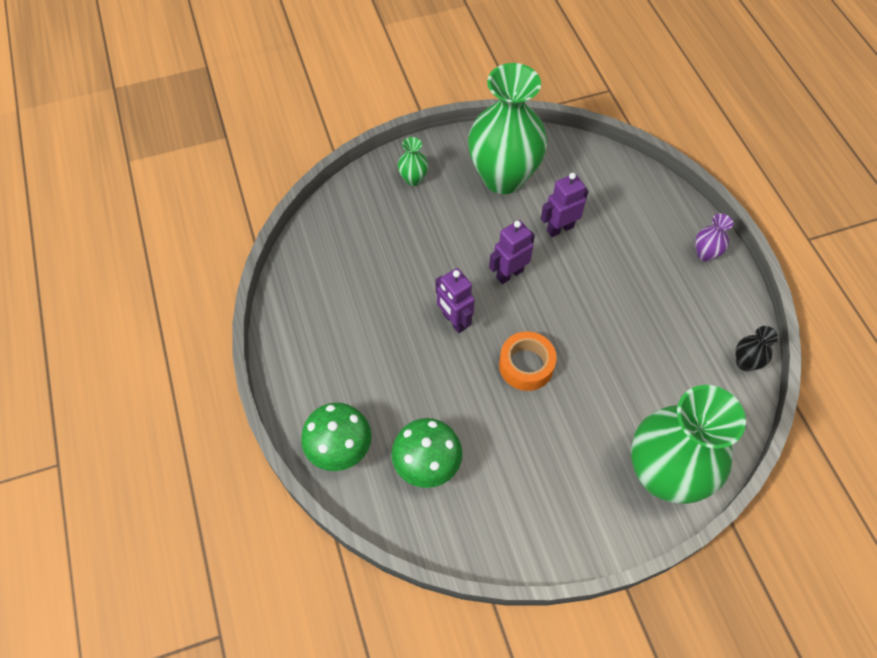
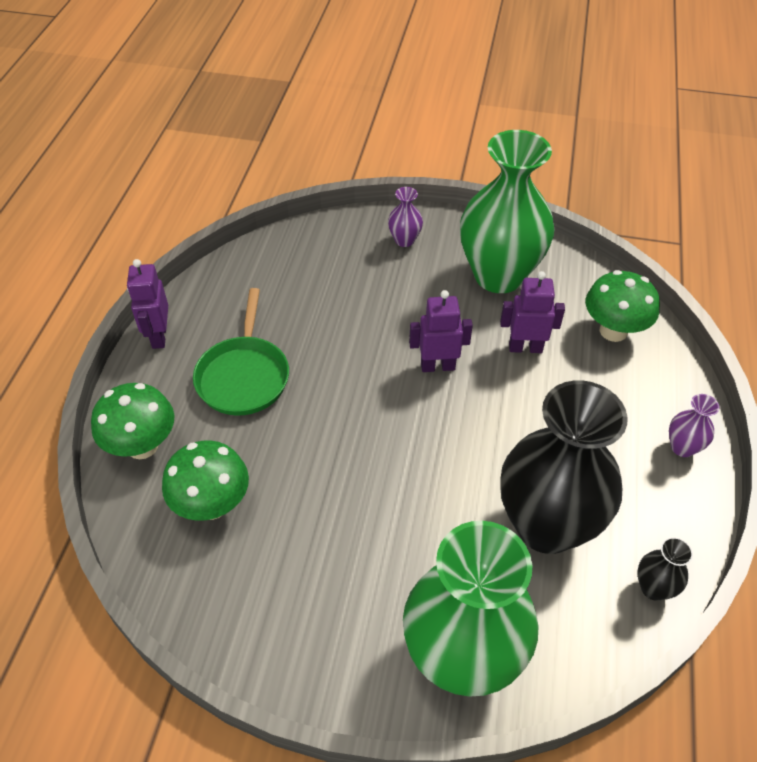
camera: 30 degrees right, 10 degrees down
green vase [398,137,428,186] -> purple vase [388,187,423,247]
purple robot [436,268,475,333] -> purple robot moved to [127,259,168,349]
orange tape [499,331,557,391] -> none
none -> green pan [193,288,289,416]
none -> black vase [500,380,628,554]
none -> green mushroom [586,270,660,342]

